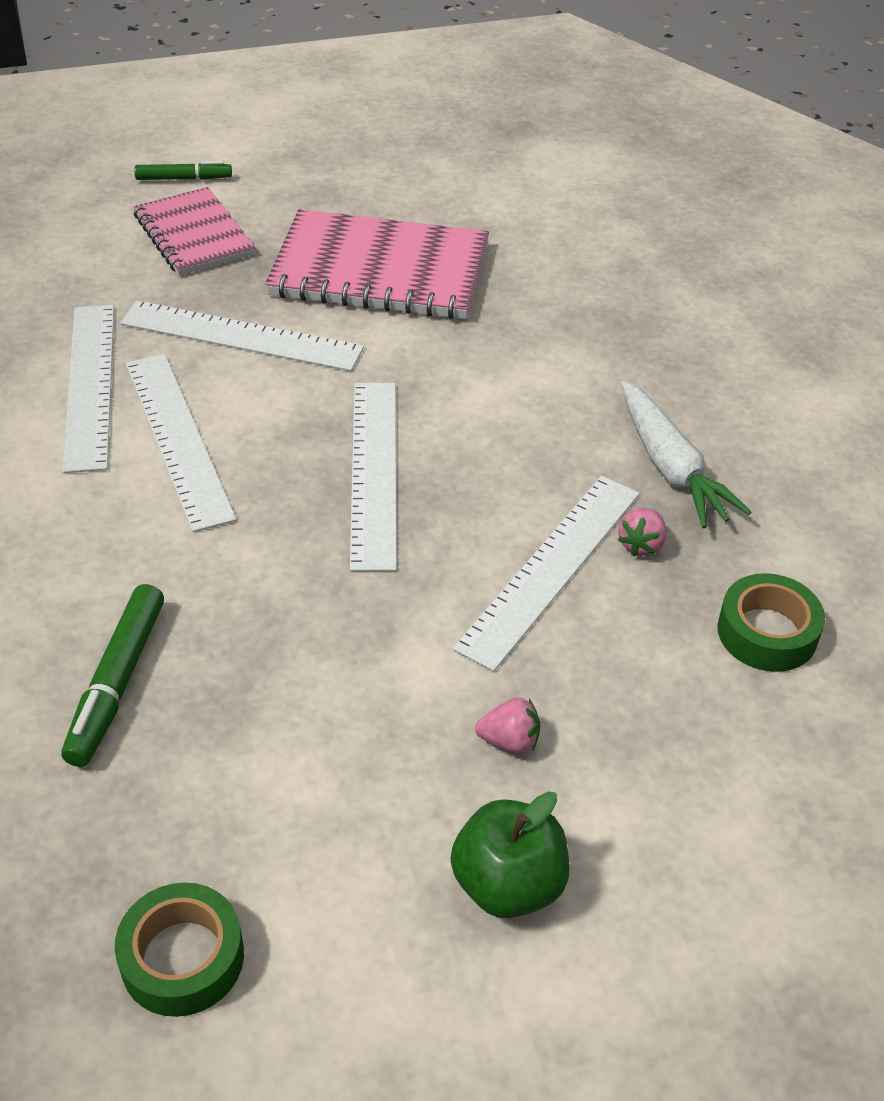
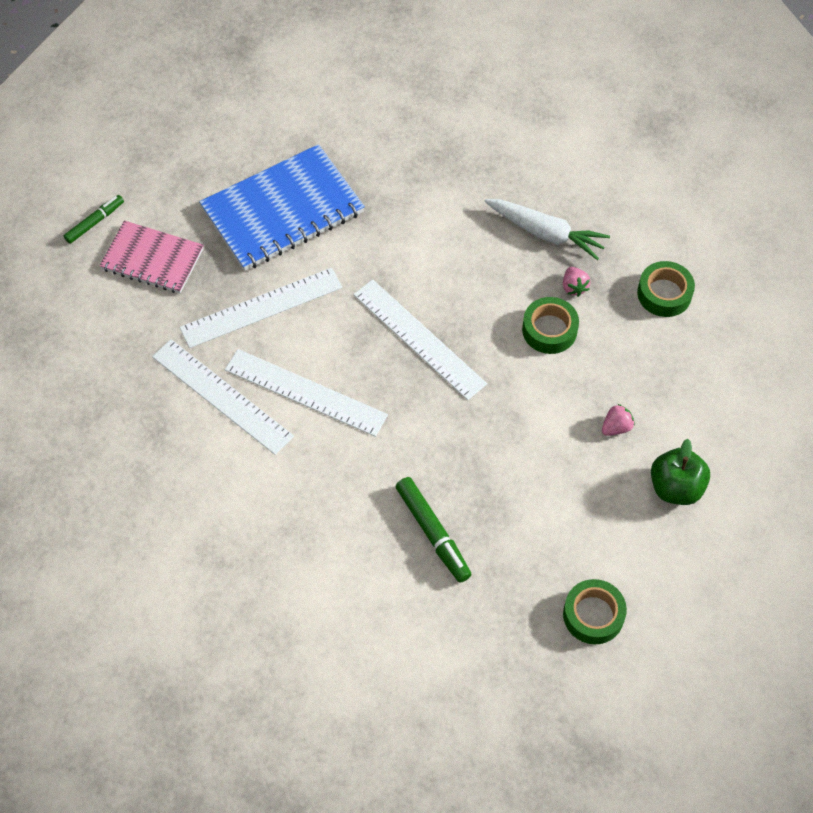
camera: 40 degrees left, 15 degrees up
pink notebook [265,209,489,319] -> blue notebook [199,144,365,271]
white ruler [453,476,640,672] -> green tape [522,297,579,354]

